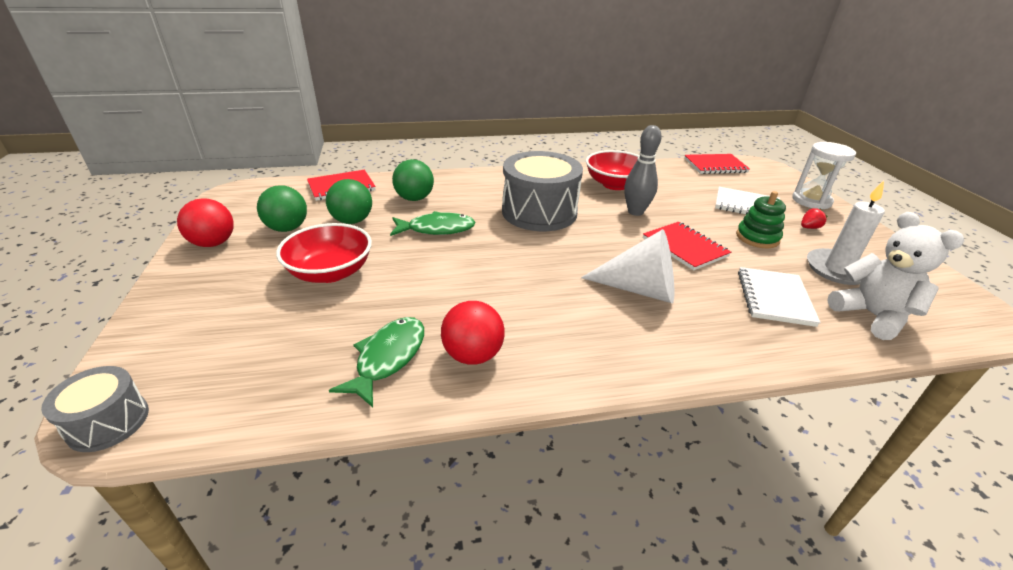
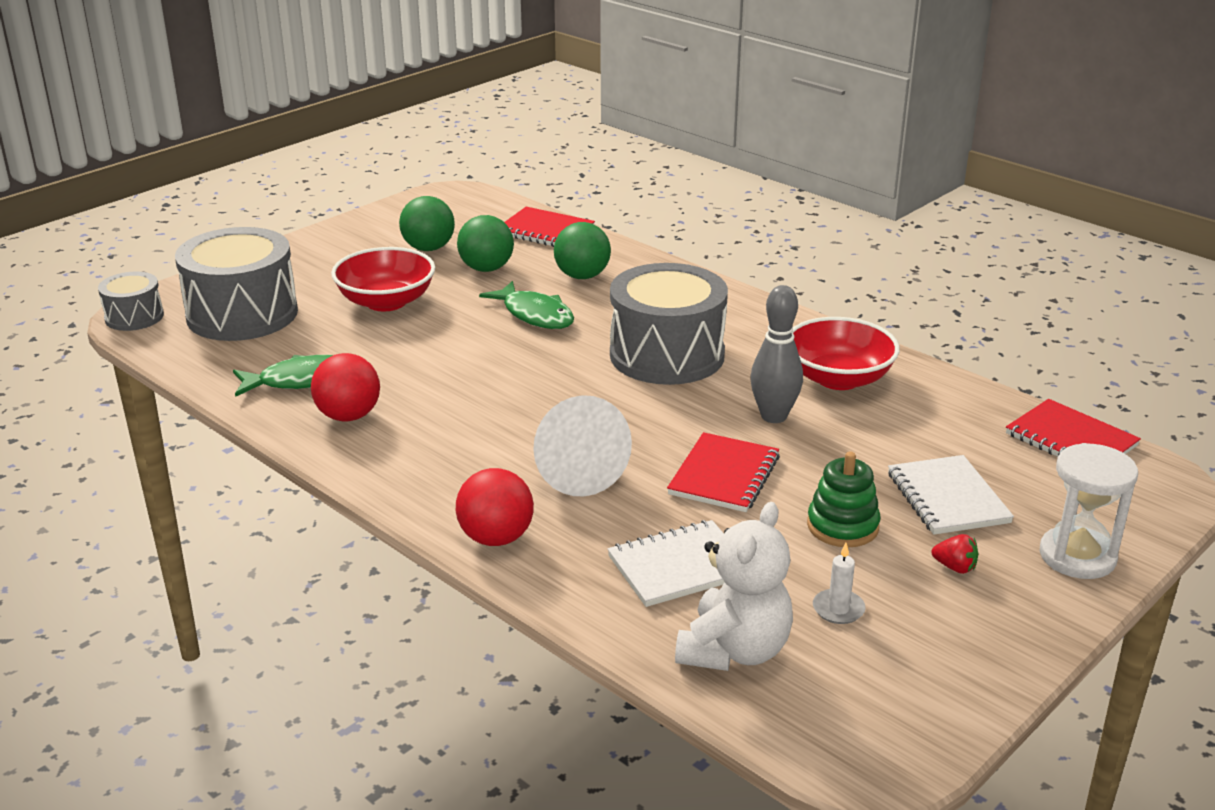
camera: 55 degrees right, 5 degrees down
red ball [177,198,234,247] -> red ball moved to [456,468,534,546]
white candle [807,181,885,285] -> white candle [813,543,865,624], size x0.50
none -> grey drum [175,227,298,341]

